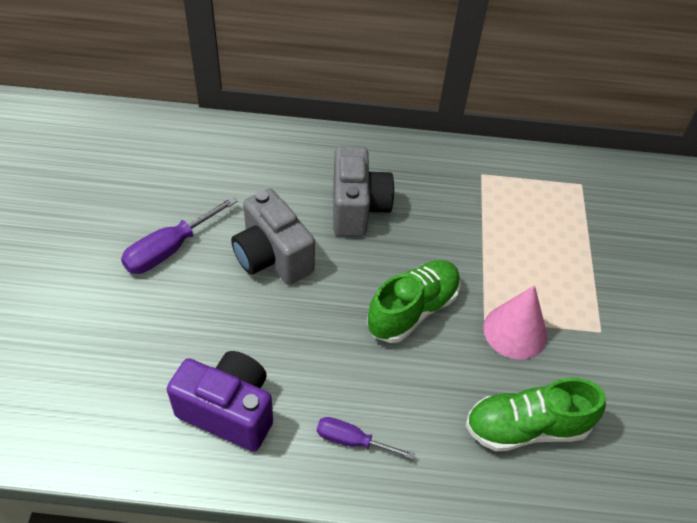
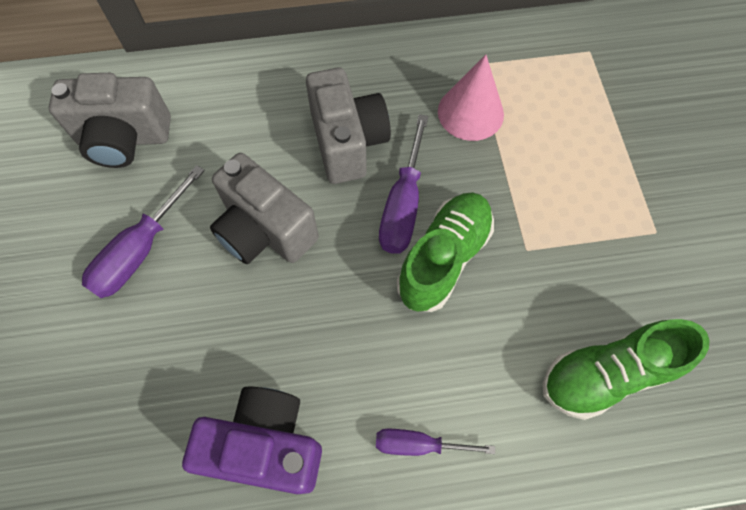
camera: 10 degrees left, 15 degrees up
pink cone [483,285,547,359] -> pink cone moved to [438,55,504,141]
none -> grey camera [49,73,171,168]
none -> purple screwdriver [379,114,428,254]

